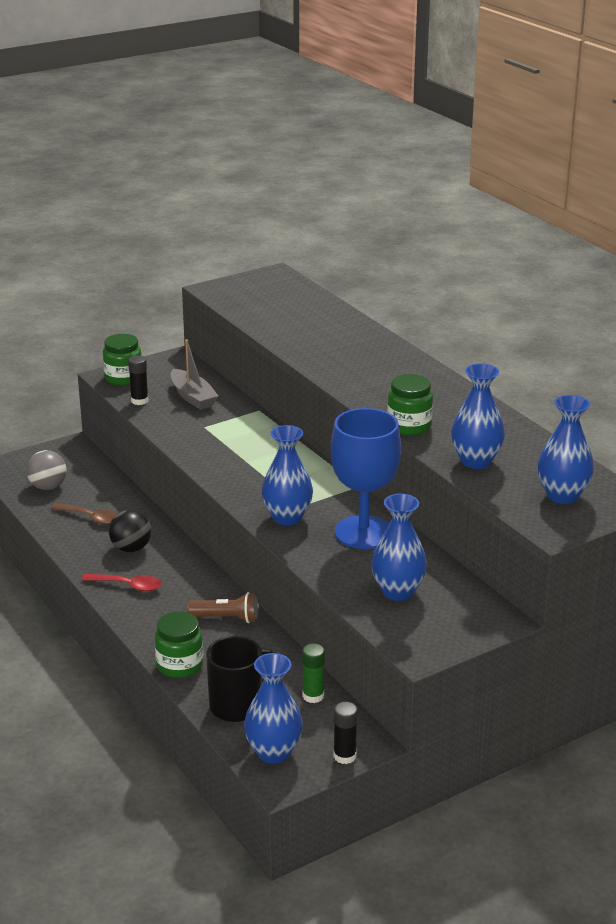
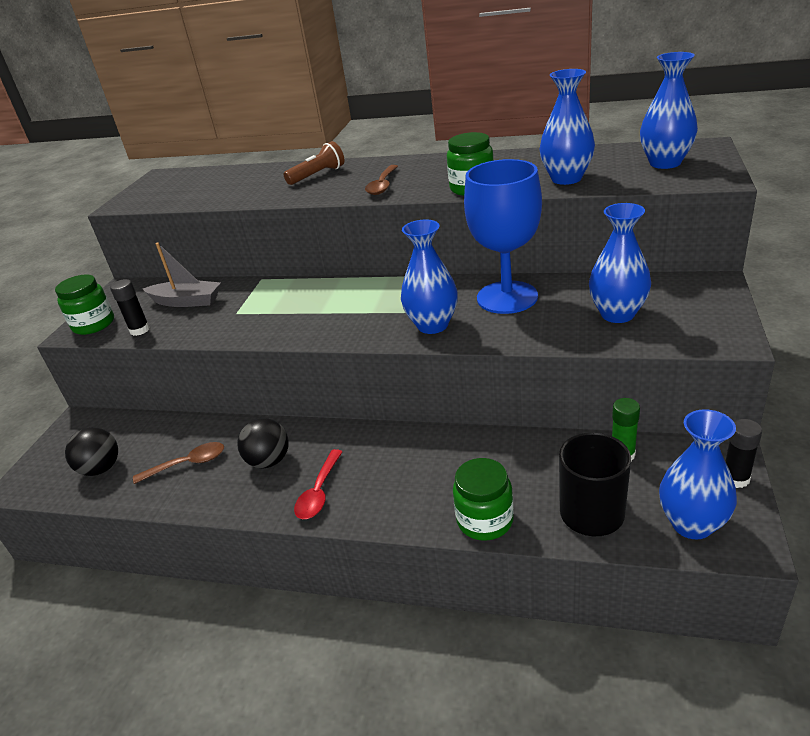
camera: 40 degrees left, 5 degrees up
grey ball [26,450,66,490] -> black ball [65,427,118,476]
red spoon [81,574,162,591] -> red spoon turned 135 degrees clockwise [294,449,343,519]
brown flashlight [187,592,259,623] -> brown flashlight moved to [284,141,345,185]
none -> brown spoon [365,165,398,195]

